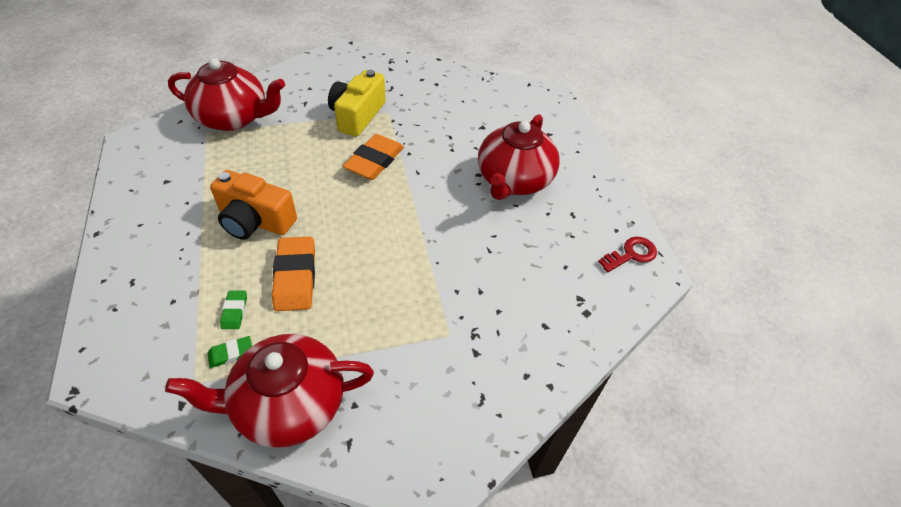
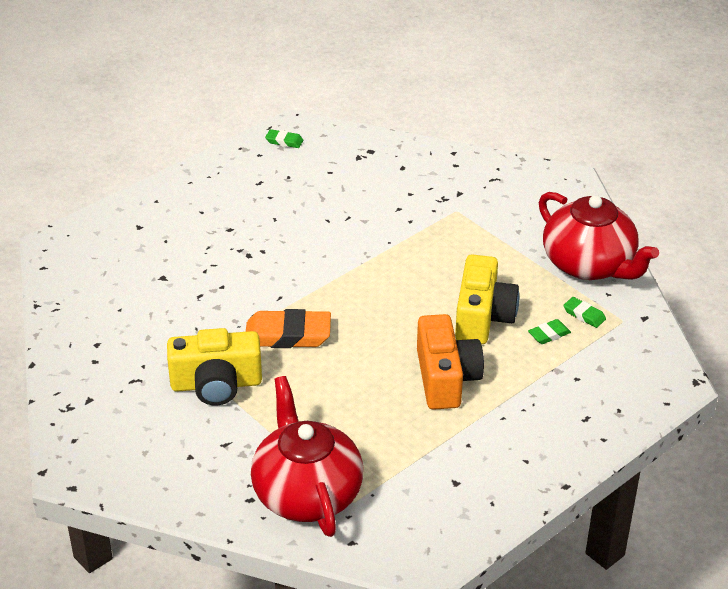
camera: 115 degrees left, 10 degrees down
orange eraser [272,236,315,311] -> yellow camera [455,255,519,344]
red teapot [478,114,560,200] -> none
red key [598,236,657,272] -> green eraser [265,129,303,148]

